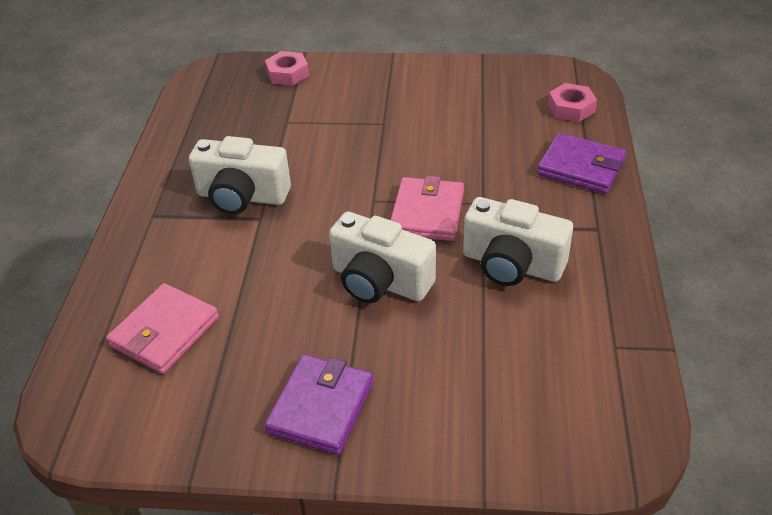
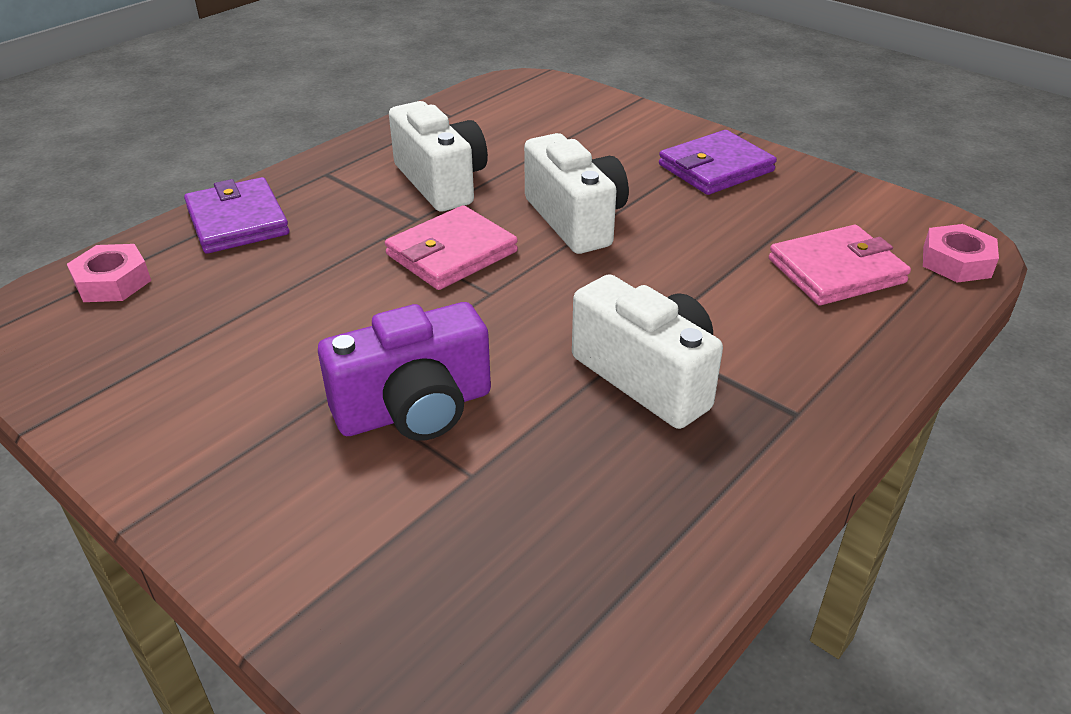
camera: 145 degrees left, 5 degrees down
pink nut [265,51,309,86] -> pink nut moved to [923,224,999,282]
none -> purple camera [318,302,491,441]

